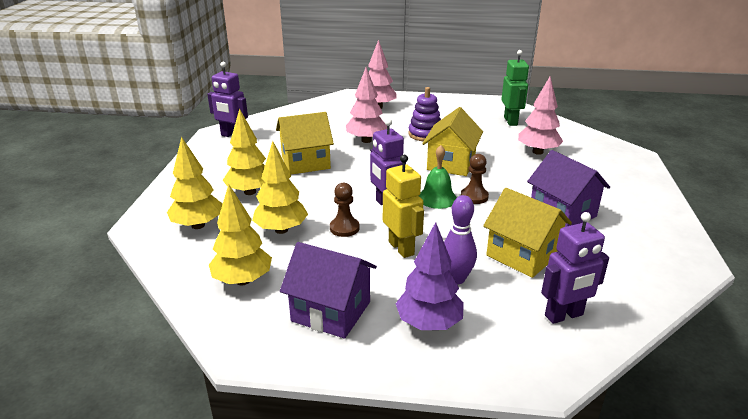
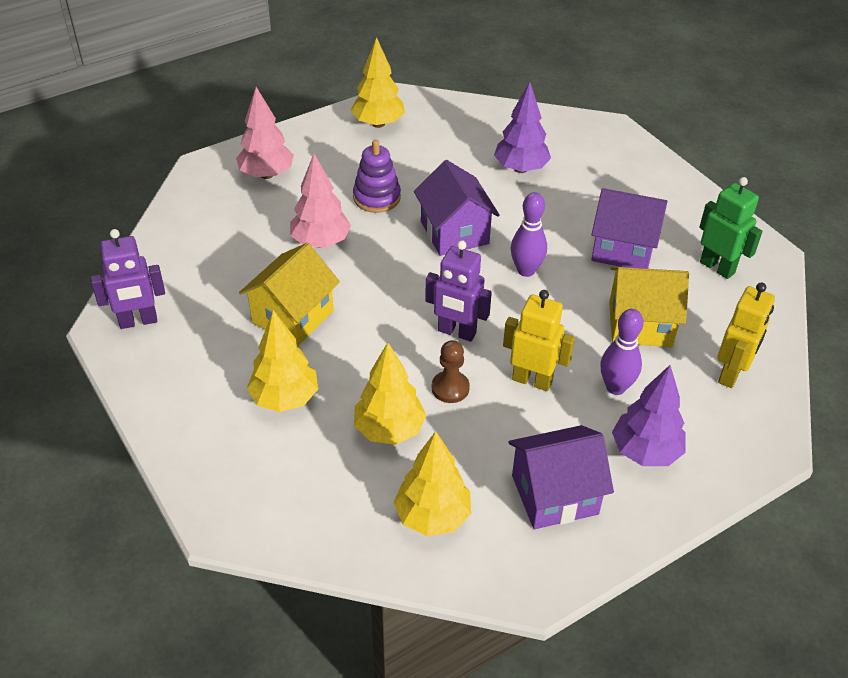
camera: 40 degrees left, 15 degrees up
yellow tree [167,137,223,229] -> yellow tree moved to [351,37,405,128]
green bell [419,145,457,209] -> none
yellow house [422,107,483,176] -> purple house [414,160,500,256]
brown pawn [461,154,489,204] -> purple bowling pin [511,192,547,277]
green robot [501,50,529,126] -> green robot moved to [699,177,762,279]
pink tree [518,77,563,155] -> purple tree [494,82,551,173]
purple robot [541,212,609,324] -> yellow robot [717,283,775,388]

